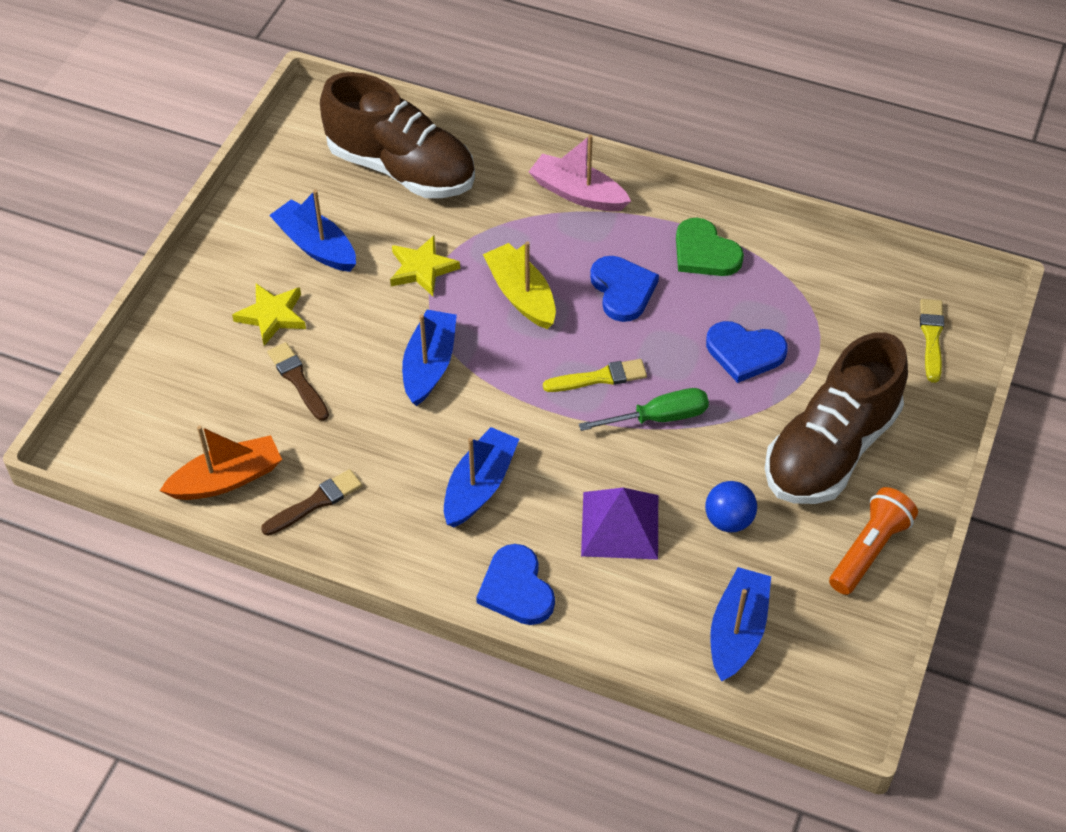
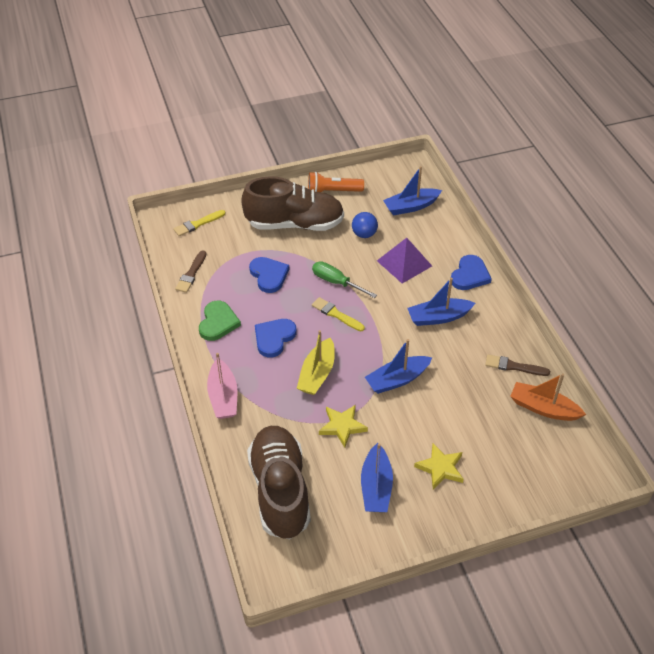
camera: 130 degrees left, 5 degrees down
brown brush [267,342,329,421] -> brown brush moved to [175,251,206,293]

